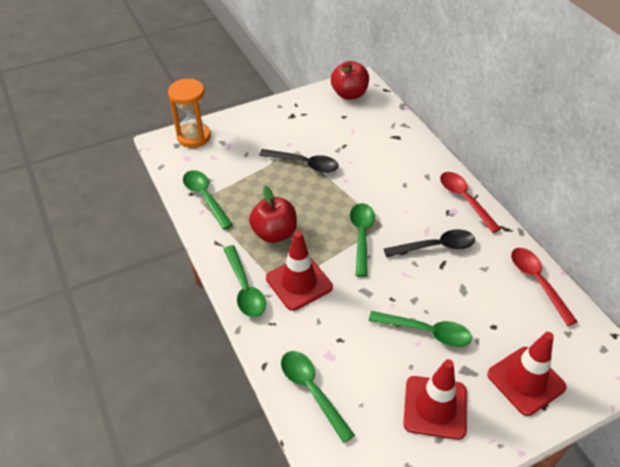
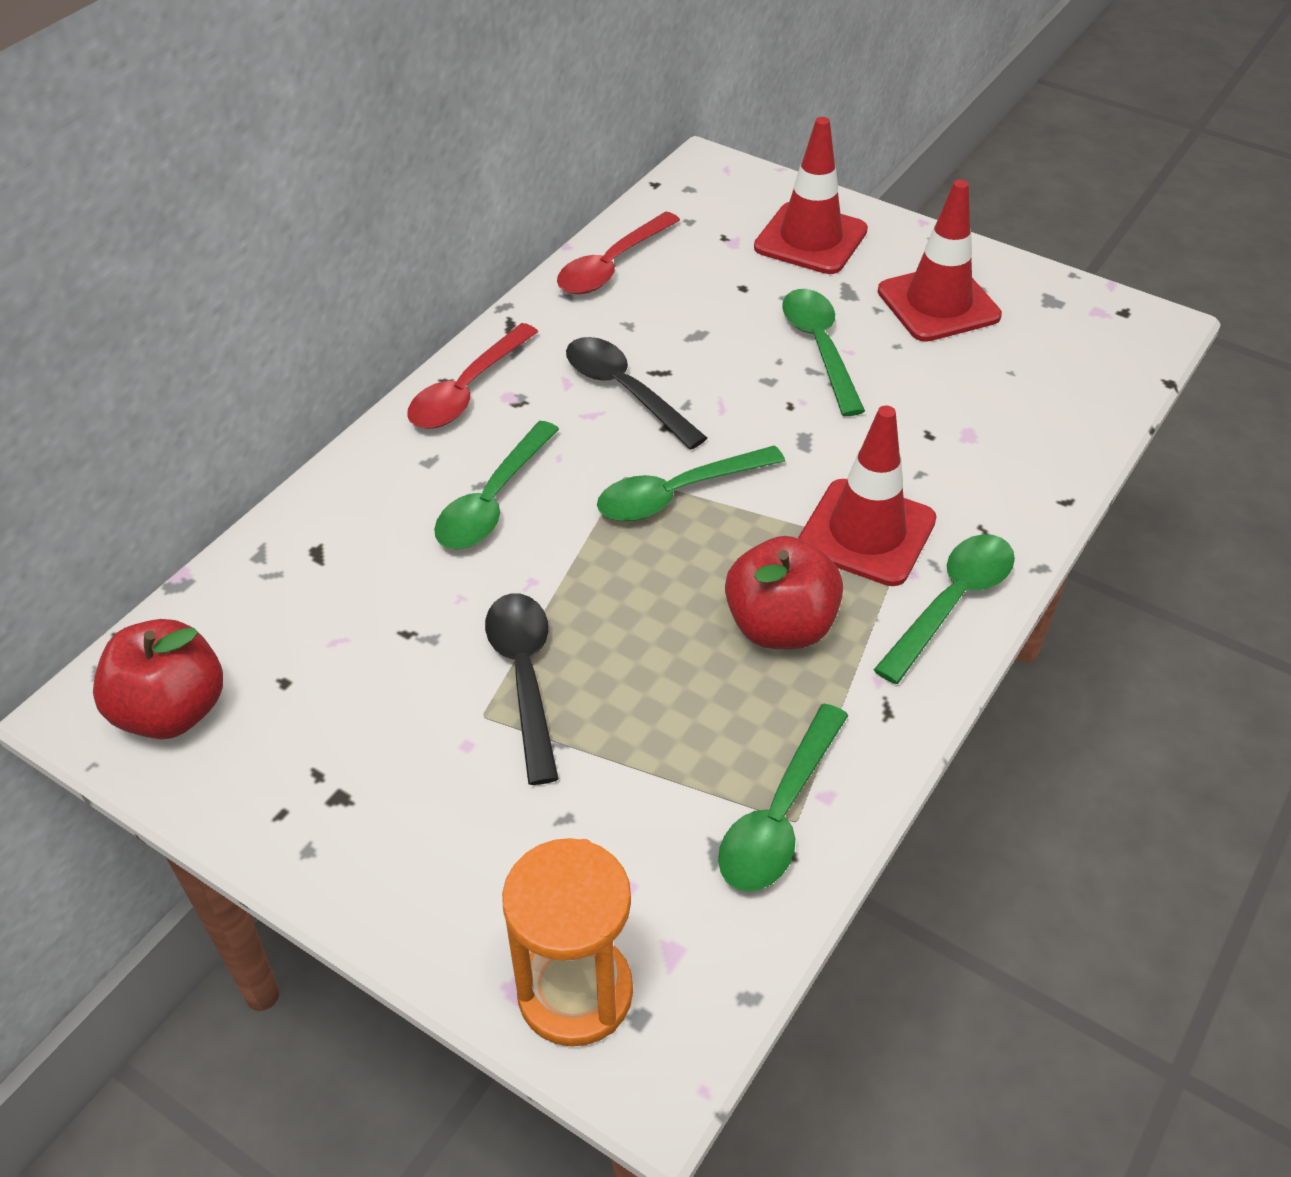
camera: 120 degrees left, 0 degrees up
green spoon [281,351,355,443] -> green spoon moved to [434,421,559,549]

